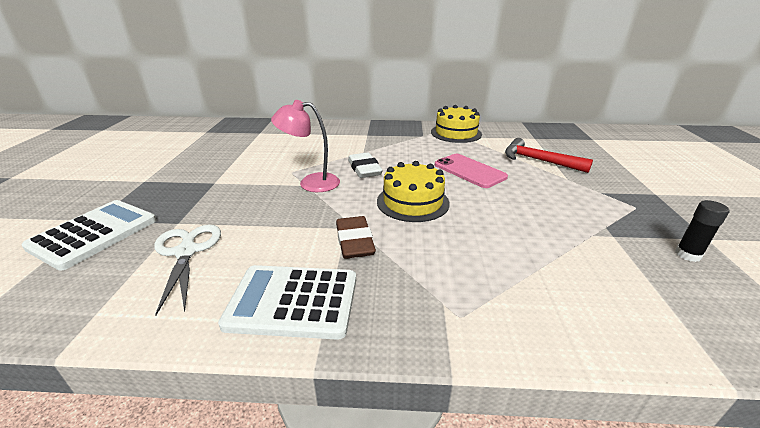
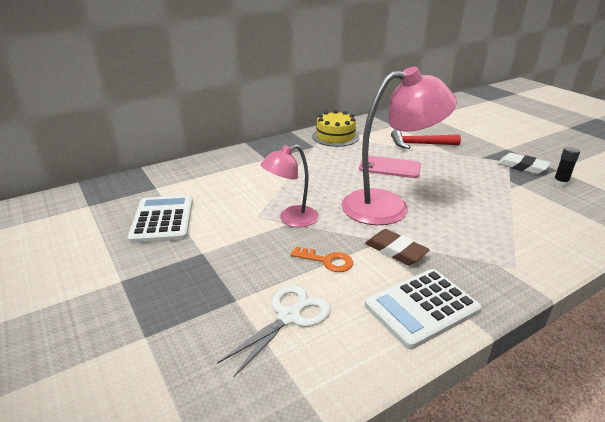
camera: 35 degrees left, 0 degrees up
white calculator [22,200,156,271] -> white calculator moved to [128,195,193,244]
white scissors [154,224,221,315] -> white scissors turned 90 degrees clockwise [217,285,331,378]
white eraser [348,152,383,178] -> white eraser moved to [498,153,550,174]
yellow cake [377,161,450,222] -> pink lamp [342,67,457,225]
none -> orange key [291,247,353,272]

